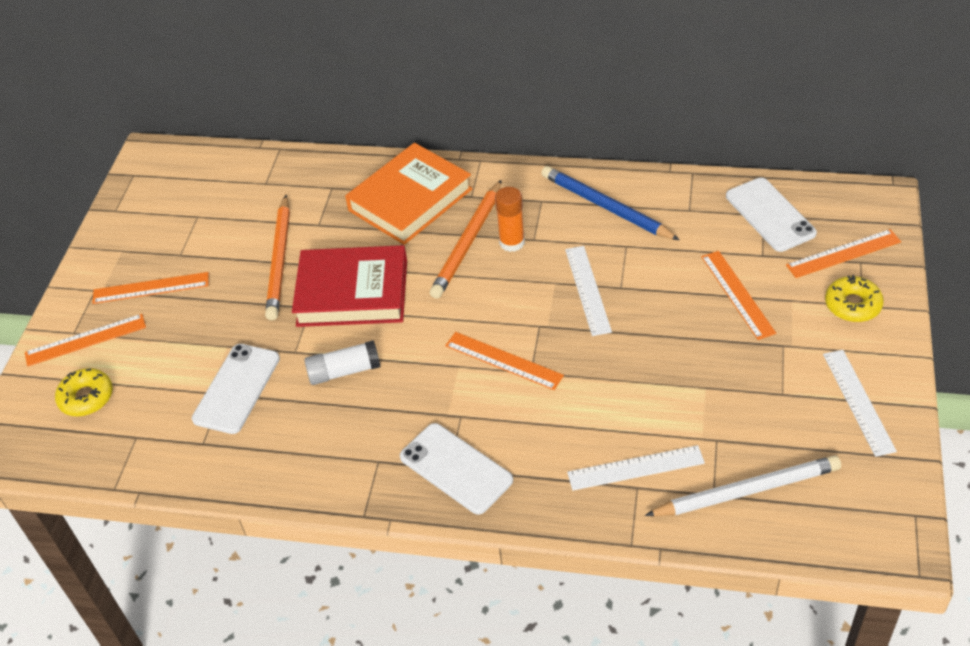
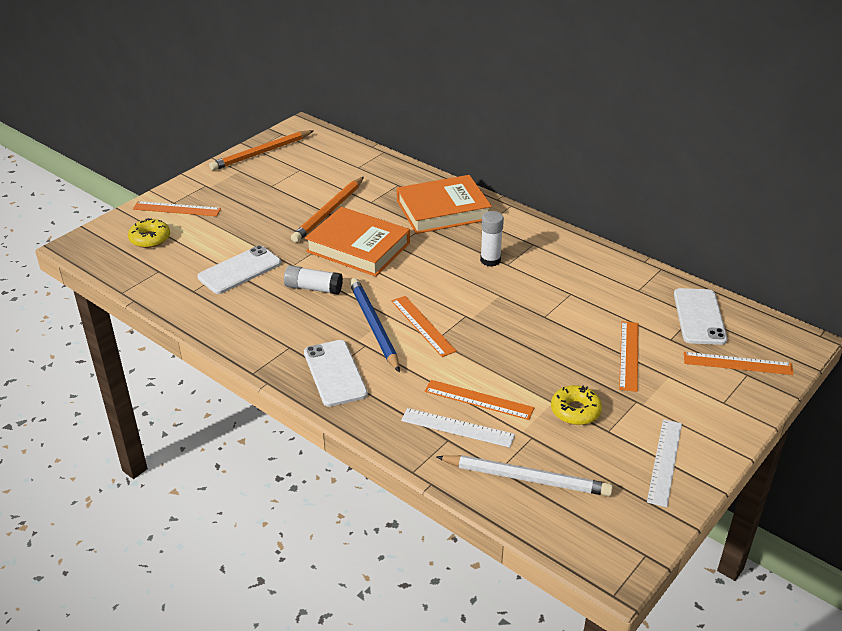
camera: 25 degrees right, 10 degrees down
orange ruler [92,272,209,304] -> orange ruler moved to [425,380,534,420]
red book [292,245,407,327] -> orange book [305,207,410,277]
orange pencil [430,180,502,299] -> orange pencil moved to [209,130,314,171]
orange glue stick [495,187,525,252] -> white glue stick [480,211,504,267]
blue pencil [541,166,680,240] -> blue pencil moved to [349,278,400,372]
white ruler [565,246,612,336] -> none
yellow donut [825,275,884,322] -> yellow donut moved to [551,385,602,425]

